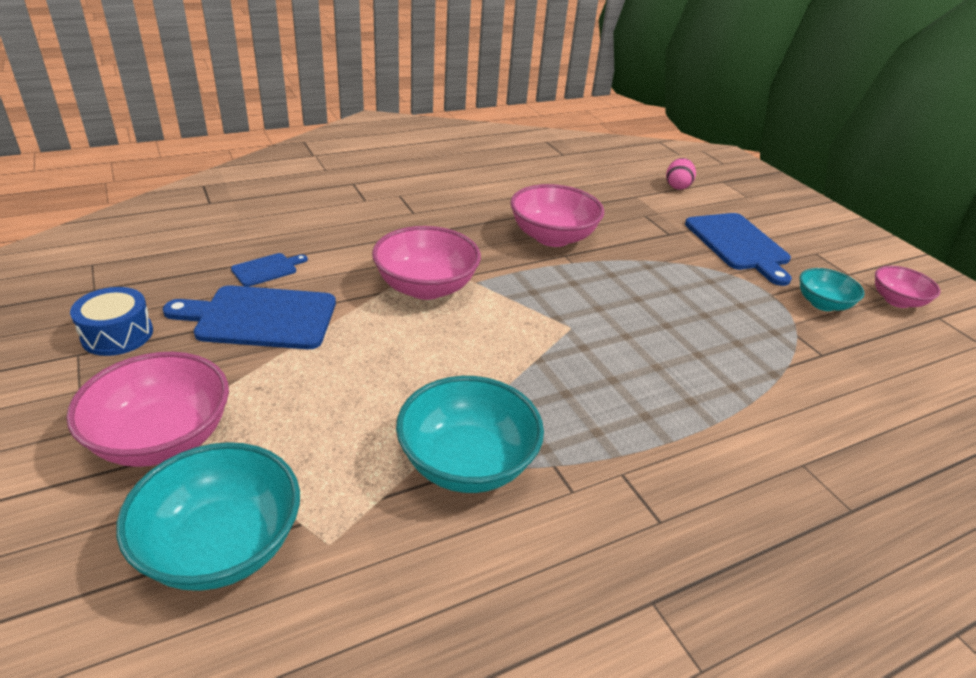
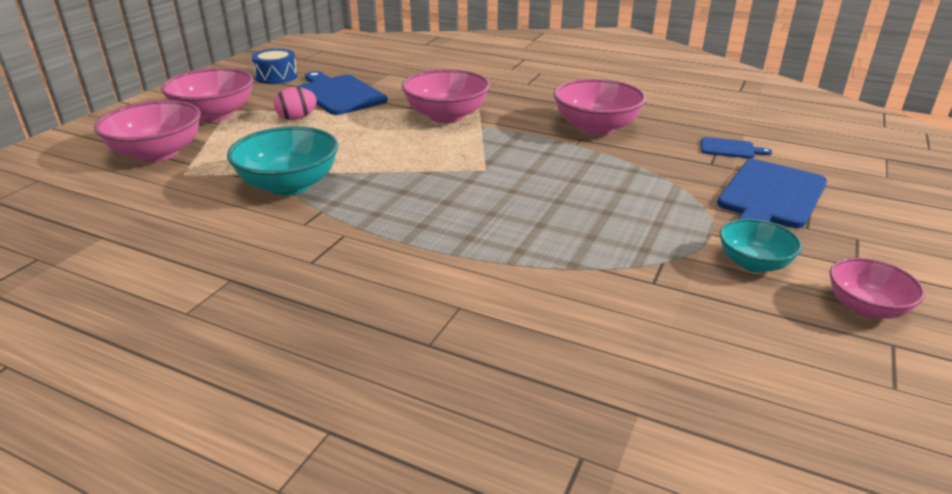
camera: 55 degrees right, 5 degrees down
turquoise bowl [116,442,300,591] -> pink bowl [94,100,201,163]
blue cutting board [231,253,308,287] -> blue cutting board moved to [701,137,772,159]
pink egg [666,158,696,190] -> pink egg moved to [274,87,317,120]

